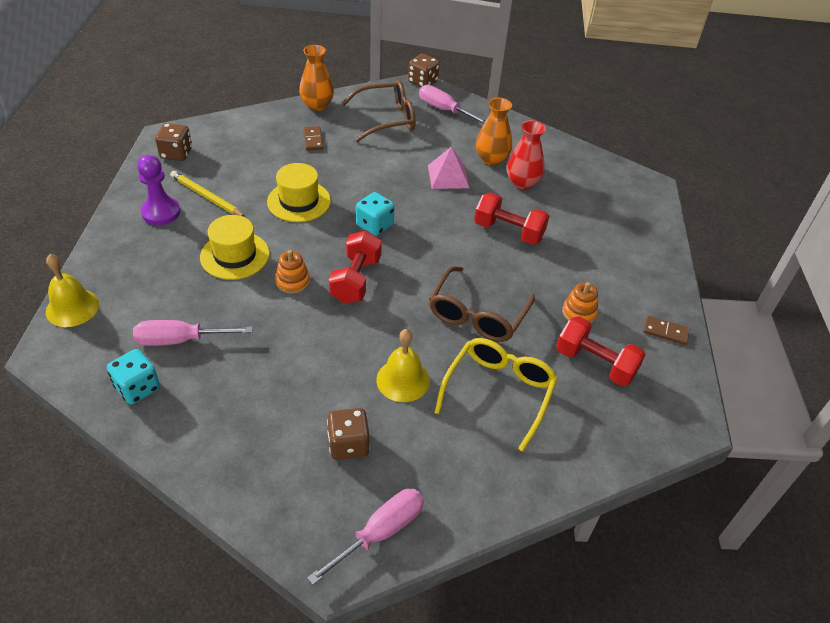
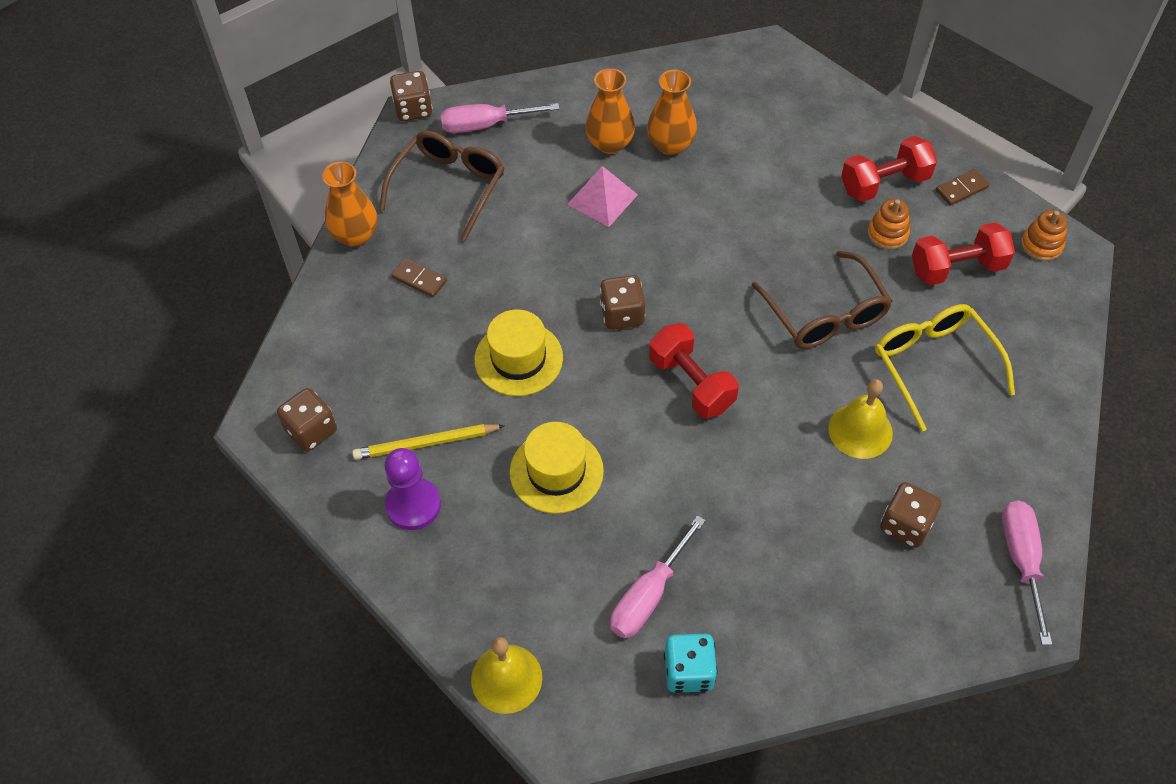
camera: 45 degrees left, 10 degrees up
orange stacking toy [275,250,310,294] -> orange stacking toy moved to [1021,210,1067,261]
turquoise dice [356,192,395,236] -> brown dice [600,275,645,330]
red dumbbell [474,192,549,245] -> red dumbbell moved to [841,136,937,202]
red vase [507,120,546,189] -> orange vase [647,70,697,155]

